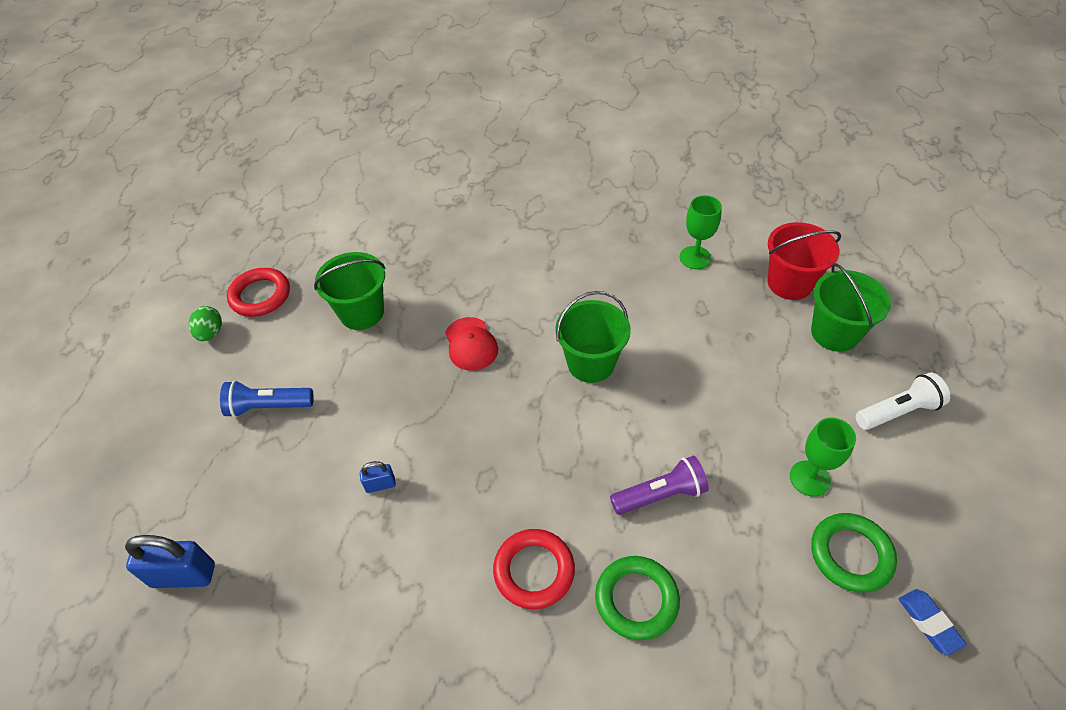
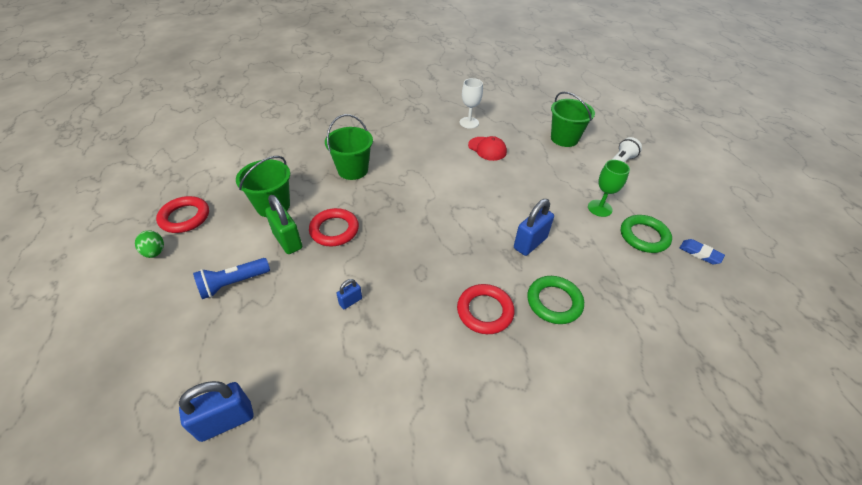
camera: 30 degrees left, 5 degrees down
red cap [445,317,498,371] -> red cap moved to [468,136,507,161]
green bucket [555,291,631,383] -> green bucket moved to [325,114,373,180]
purple flashlight [610,456,709,515] -> blue padlock [514,199,554,256]
green goblet [680,195,722,269] -> white goblet [460,78,483,129]
red bucket [768,222,841,300] -> none
none -> green padlock [265,195,302,254]
none -> red ring [309,208,359,247]

